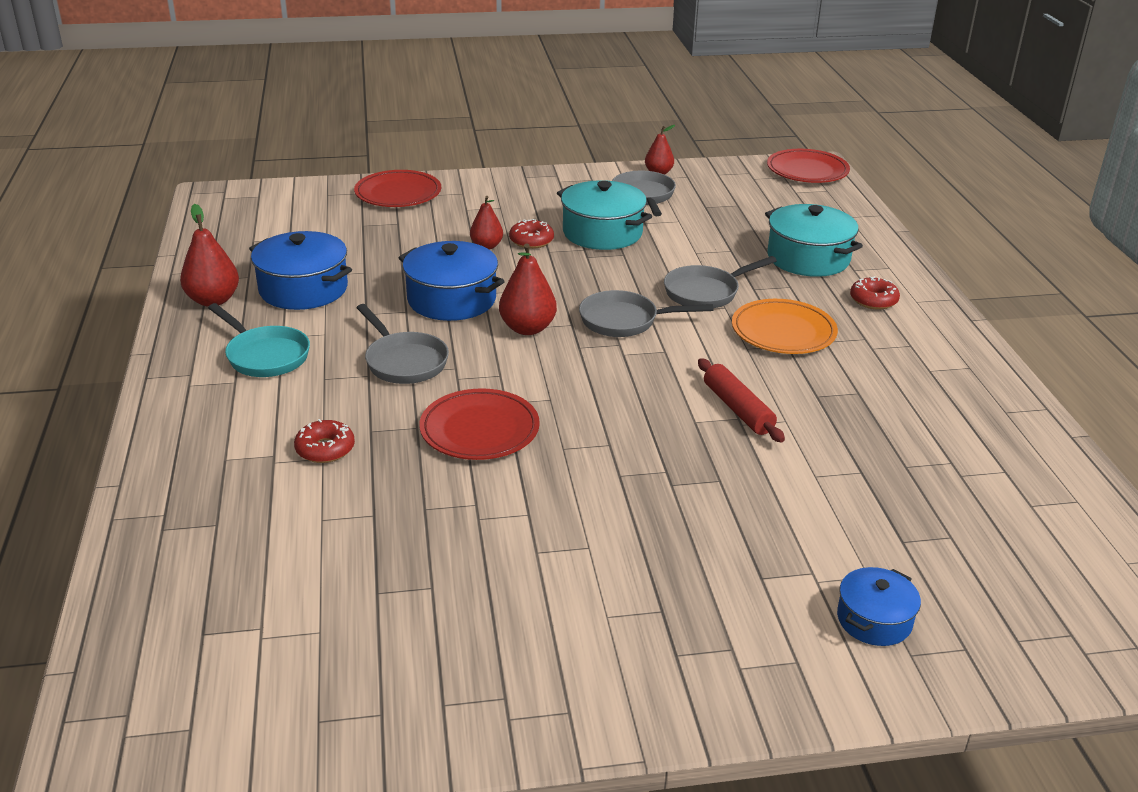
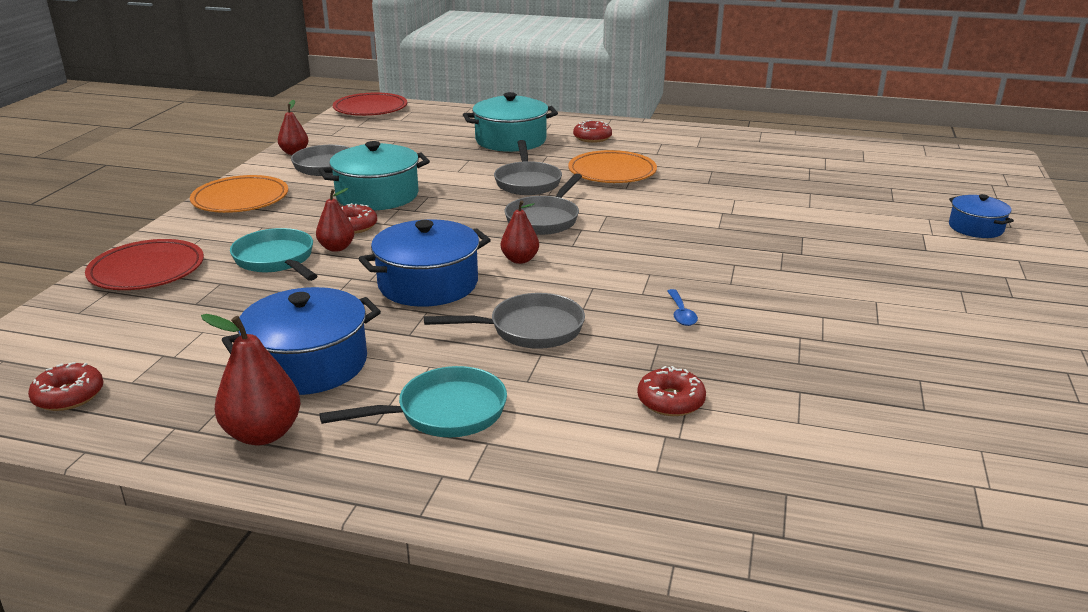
camera: 65 degrees left, 5 degrees down
red plate [419,388,540,460] -> blue spoon [667,289,698,326]
red pear [499,244,557,335] -> red pear [501,200,539,264], size x0.65
red rolling pin [698,358,785,442] -> none
none -> red donut [28,362,104,411]
none -> orange plate [190,175,288,213]
none -> turquoise pan [230,228,317,281]

